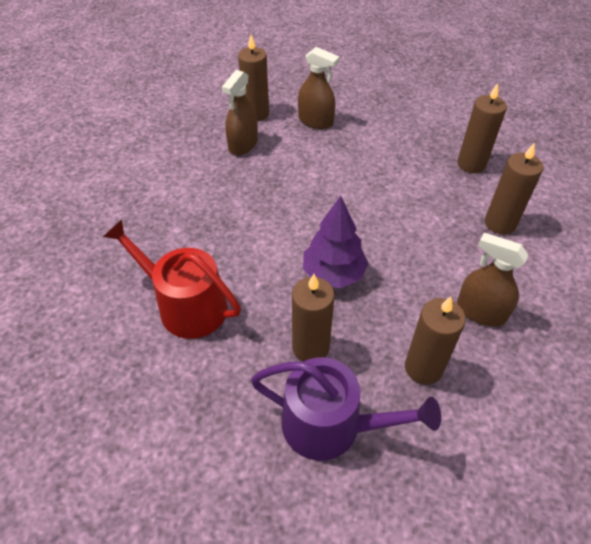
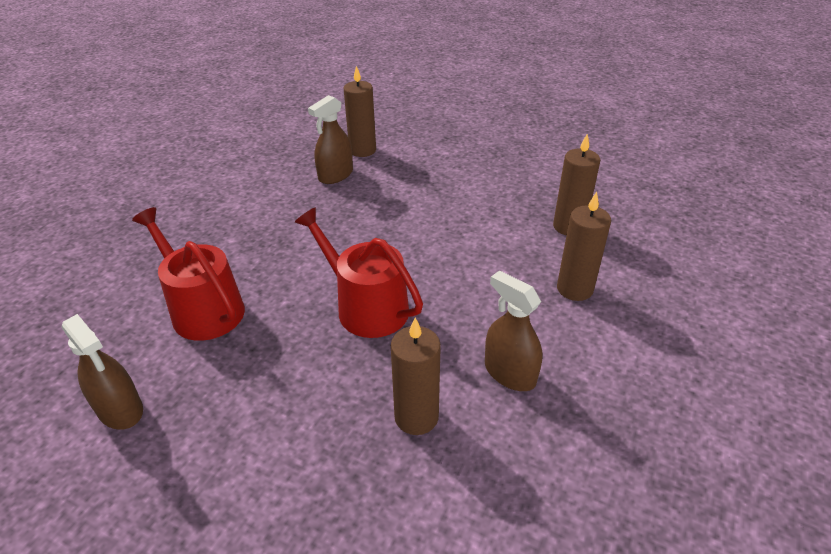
camera: 15 degrees right, 10 degrees down
purple watering can [251,357,441,461] -> none
brown candle [292,274,334,362] -> none
brown spray bottle [298,47,340,129] -> brown spray bottle moved to [62,314,143,430]
purple tree [303,196,368,288] -> red watering can [295,207,423,338]

